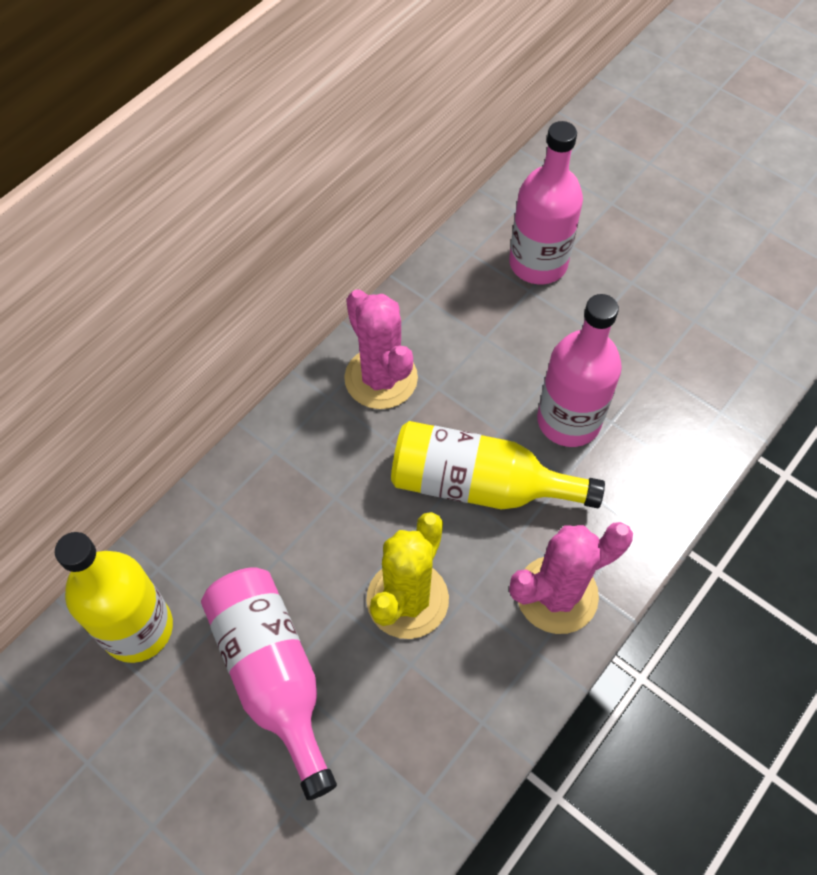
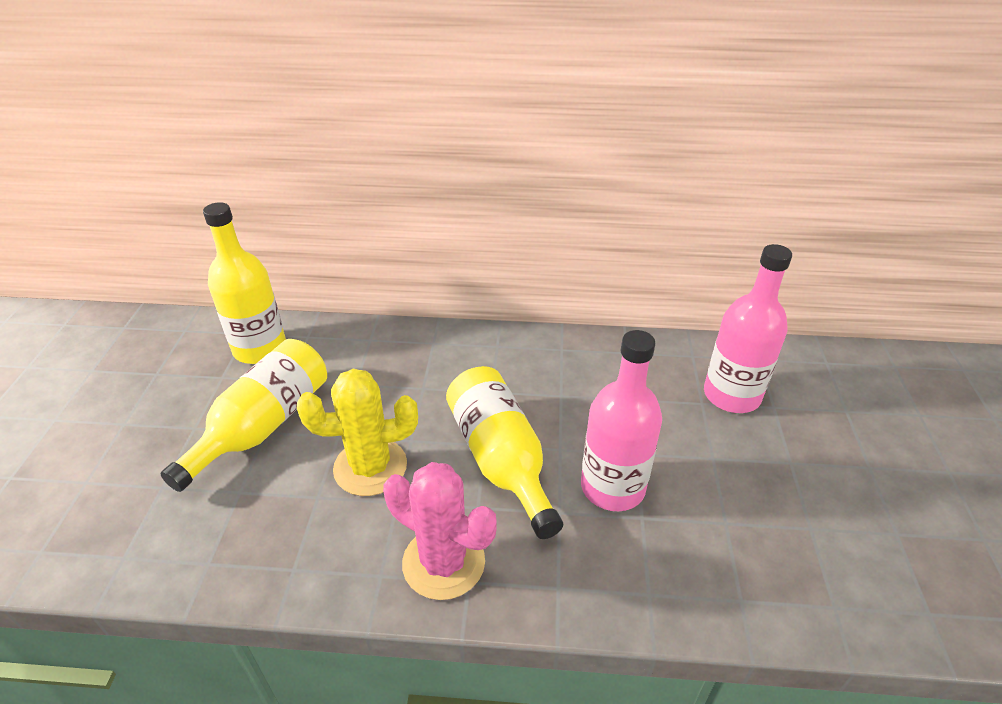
camera: 55 degrees right, 20 degrees down
pink bottle [201,567,337,800] -> yellow bottle [161,339,327,492]
pink cactus [344,289,418,409] -> none

